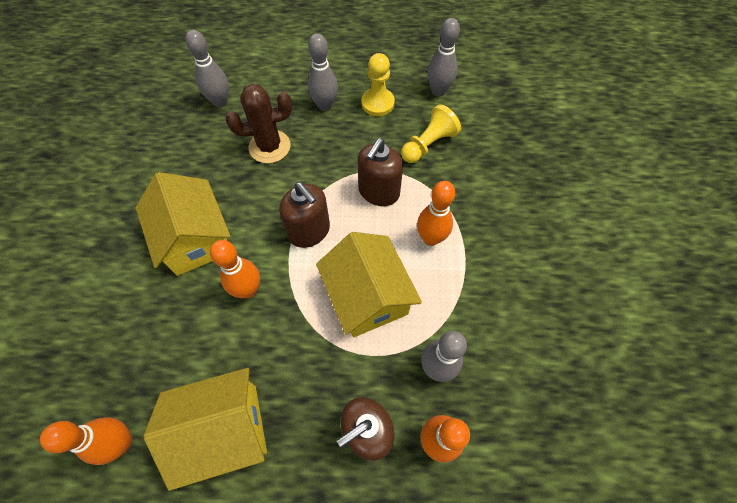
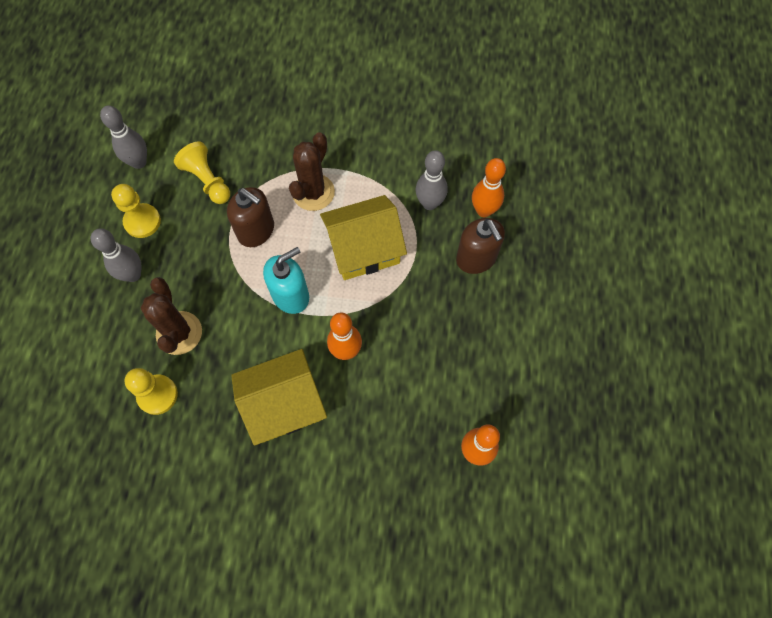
camera: 85 degrees left, 5 degrees up
yellow house [144,368,267,491] -> none
grey bowling pin [186,30,229,108] -> none
brown soap dispenser [279,182,330,248] -> turquoise soap dispenser [263,247,309,314]
orange bowling pin [417,181,455,246] -> brown cactus [289,132,335,211]
none -> yellow pawn [124,368,178,415]

